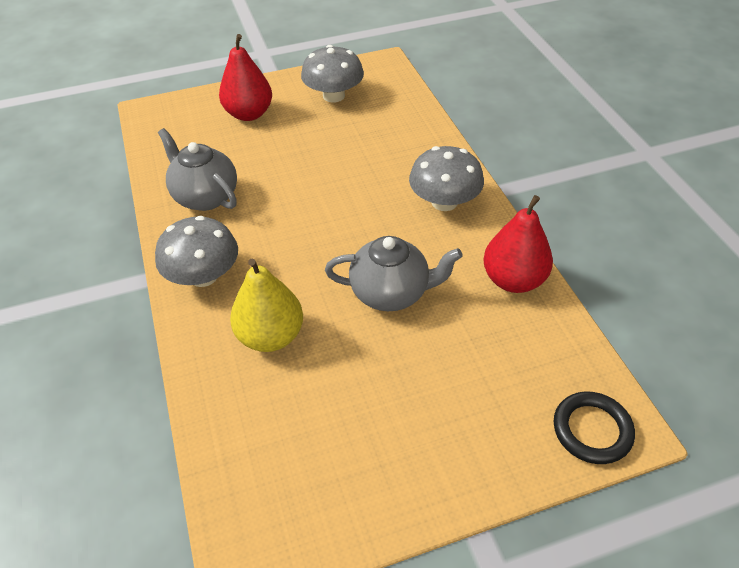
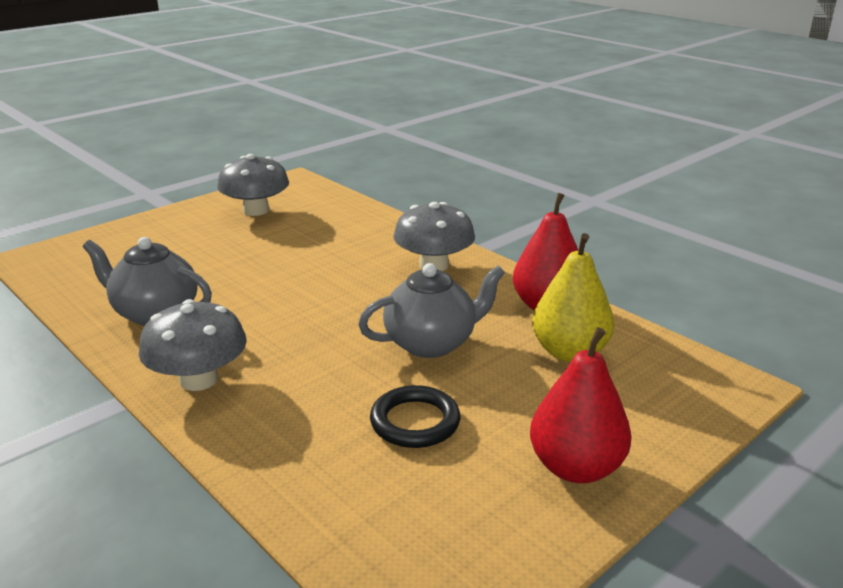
camera: 25 degrees left, 20 degrees down
red pear [219,34,272,121] -> red pear moved to [530,327,632,483]
yellow pear [230,259,303,352] -> yellow pear moved to [532,233,614,362]
black ring [554,391,635,464] -> black ring moved to [370,385,460,448]

